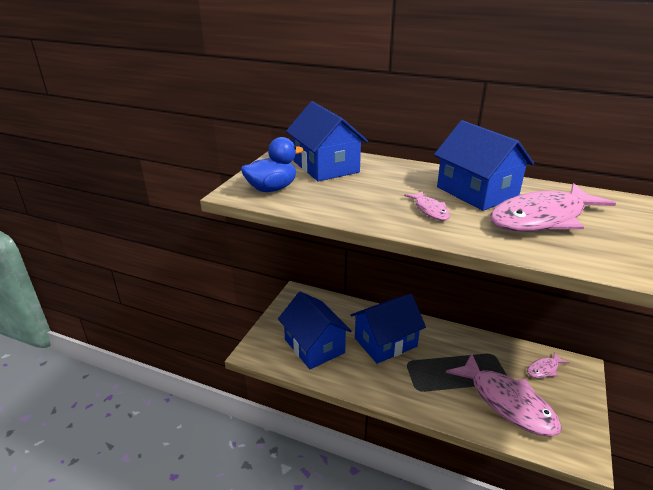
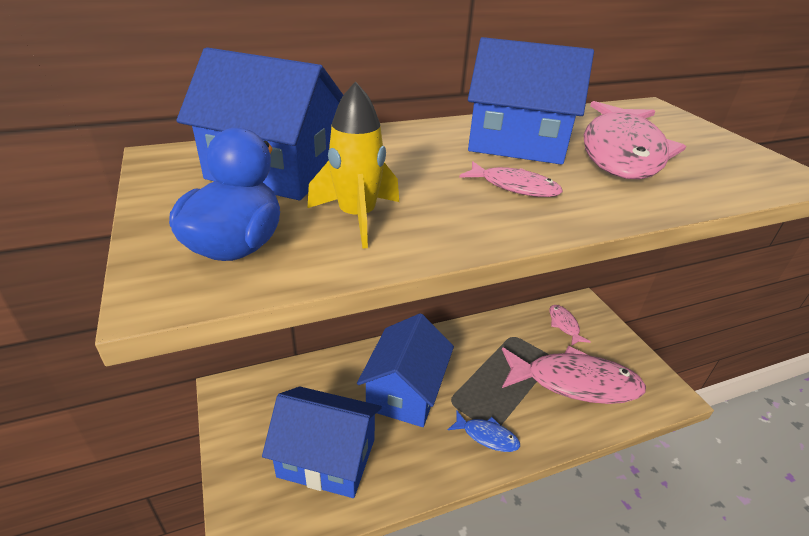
camera: 45 degrees left, 5 degrees up
pink fish [527,352,569,378] -> pink fish turned 150 degrees clockwise [549,305,591,346]
none -> yellow rocket [307,81,399,249]
none -> blue fish [448,411,520,452]

